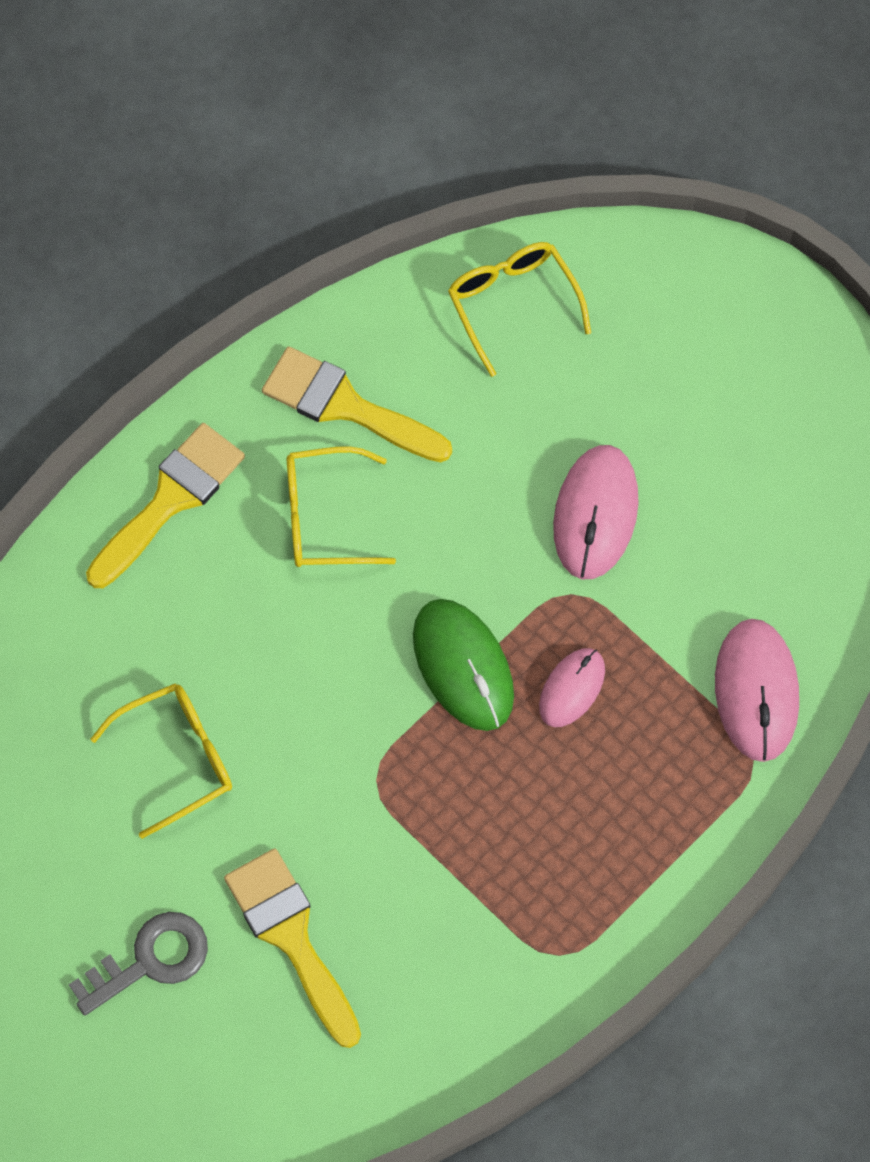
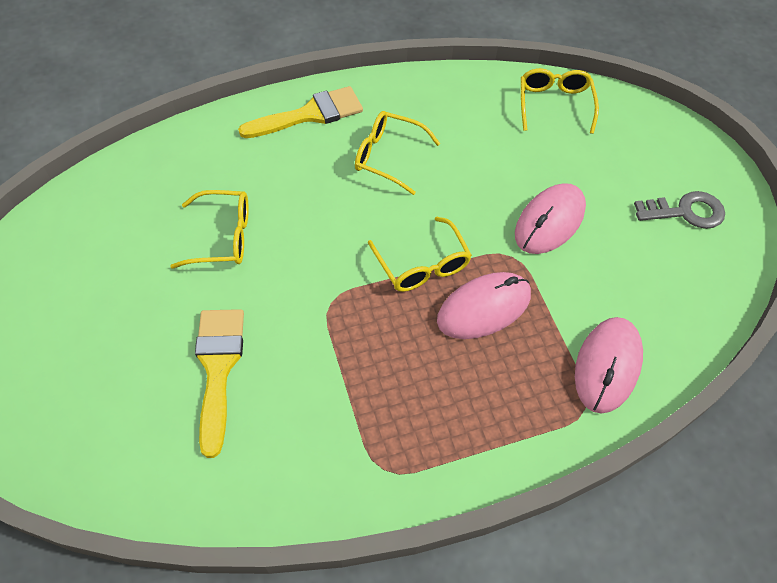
camera: 25 degrees right, 10 degrees down
grey key [69,912,208,1015] -> grey key moved to [634,191,725,229]
yellow brush [262,346,452,462] -> none
green mouse [413,599,514,731] -> yellow glasses [368,217,472,292]
pink mouse [539,648,605,727] -> pink mouse [437,272,531,339], size x1.61

